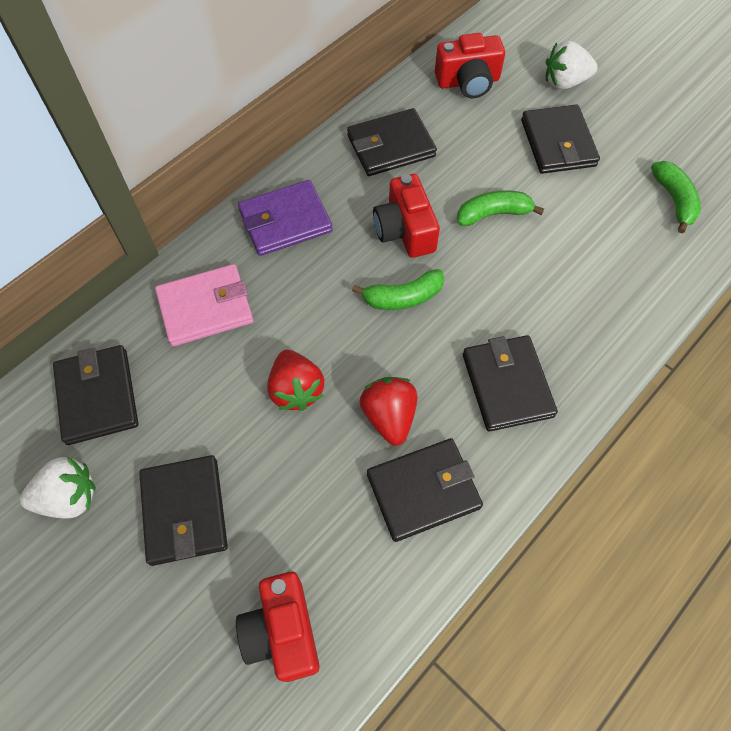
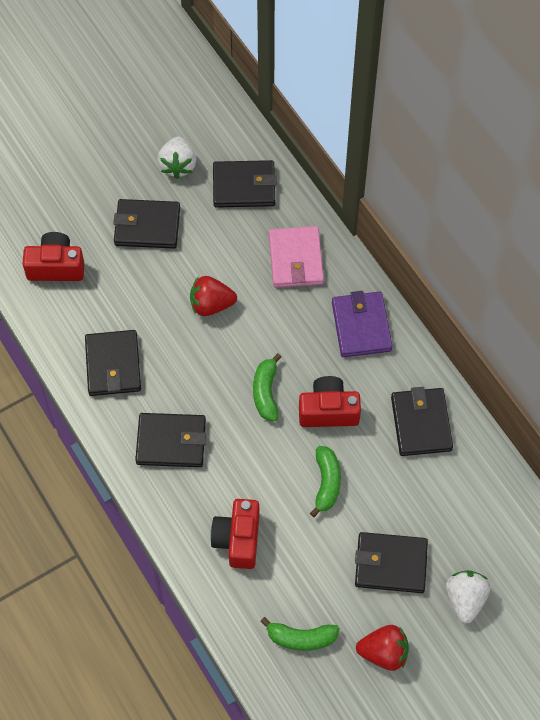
camera: 105 degrees right, 0 degrees up
red strawberry [360,377,417,446] -> red strawberry moved to [356,625,409,671]
red camera [435,33,505,98] -> red camera moved to [210,499,260,569]

